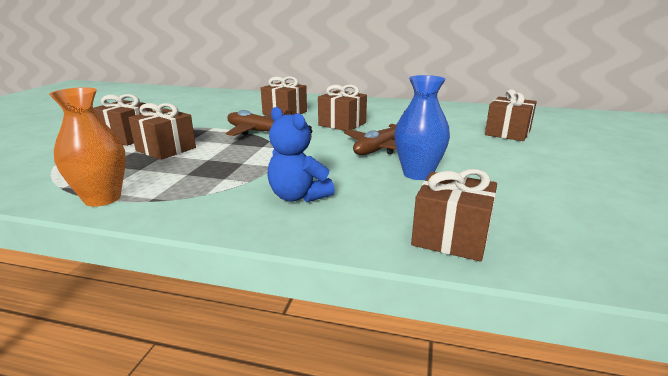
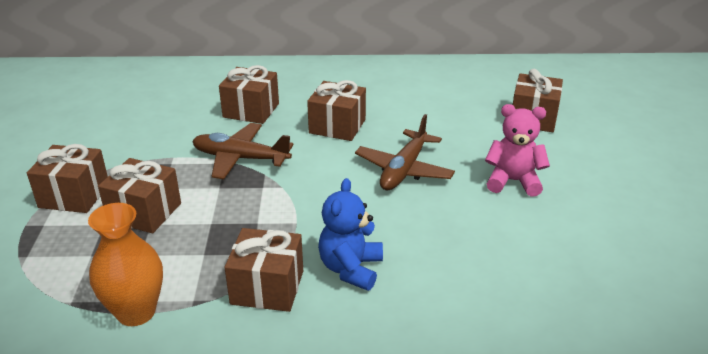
camera: 15 degrees left, 10 degrees up
blue teddy bear [267,107,335,202] -> blue teddy bear turned 75 degrees clockwise [318,178,383,291]
blue vase [394,75,450,180] -> none
brown gift [411,169,497,262] -> brown gift moved to [224,228,303,312]
none -> pink teddy bear [485,104,550,197]

